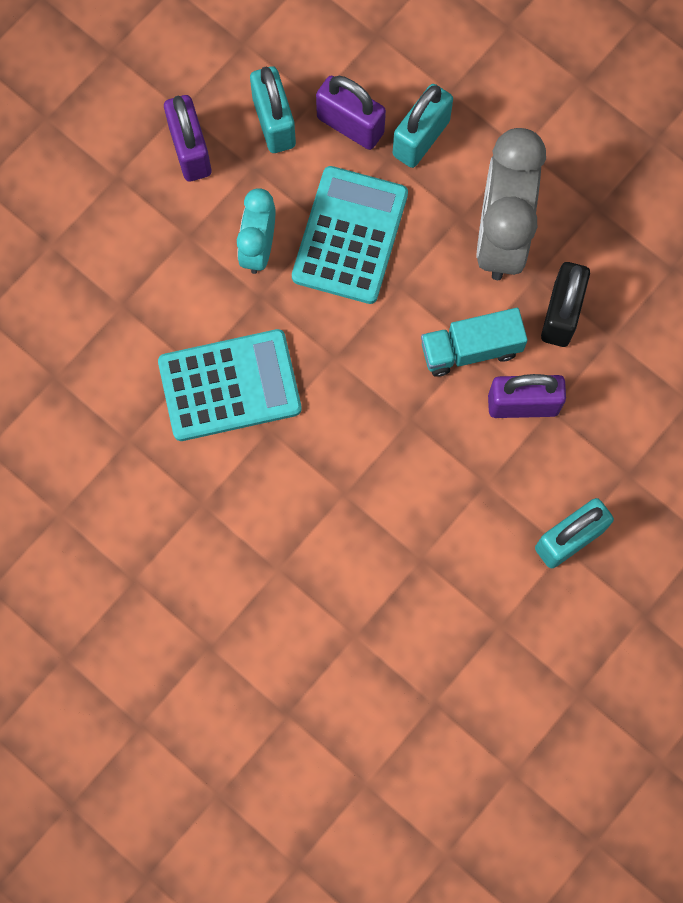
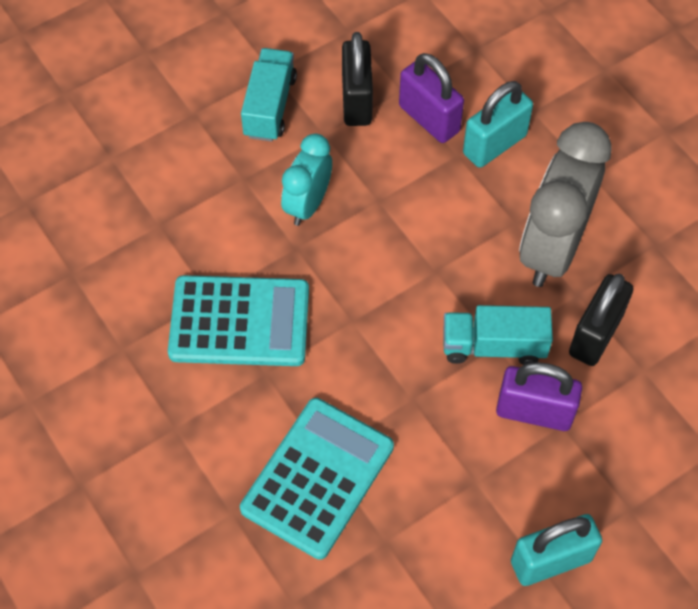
camera: 15 degrees right, 15 degrees down
purple padlock [164,95,211,182] -> turquoise truck [241,48,297,142]
turquoise padlock [250,66,296,153] -> black padlock [342,32,373,126]
turquoise calculator [292,166,408,304] -> turquoise calculator moved to [240,398,394,560]

